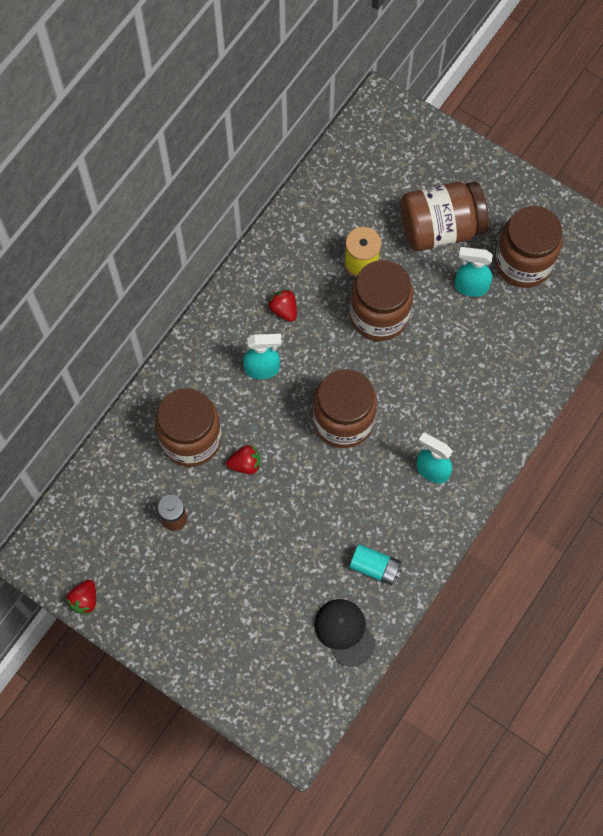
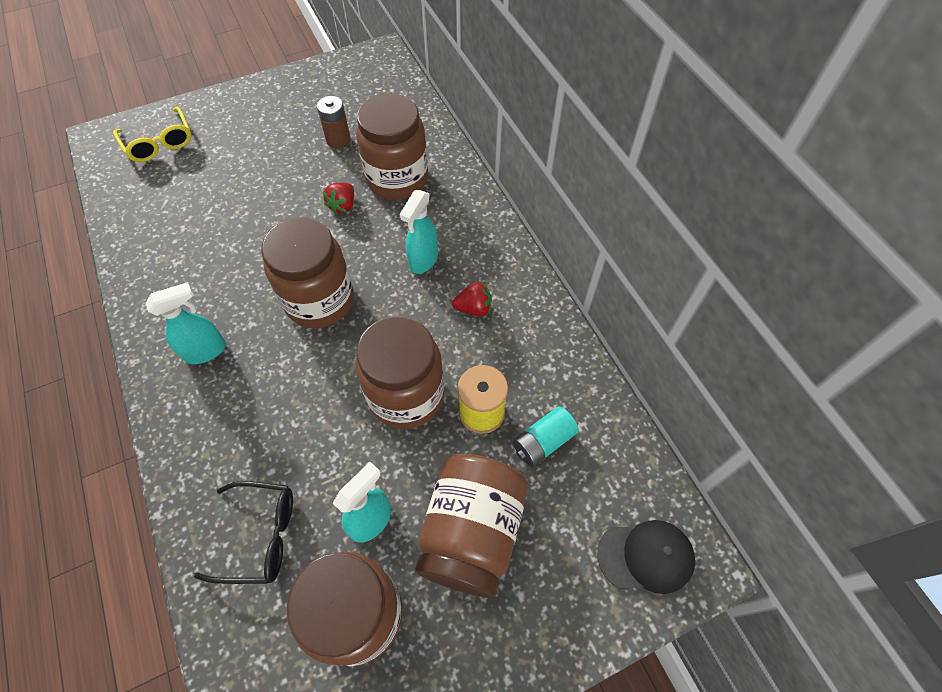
camera: 120 degrees right, 10 degrees down
red strawberry [66,580,96,614] -> none
black cap [314,599,376,667] -> black cap moved to [597,520,695,594]
turquoise battery [349,544,401,585] -> turquoise battery moved to [513,406,579,467]
none -> yellow glasses [113,106,192,162]
none -> black glasses [194,481,293,584]

